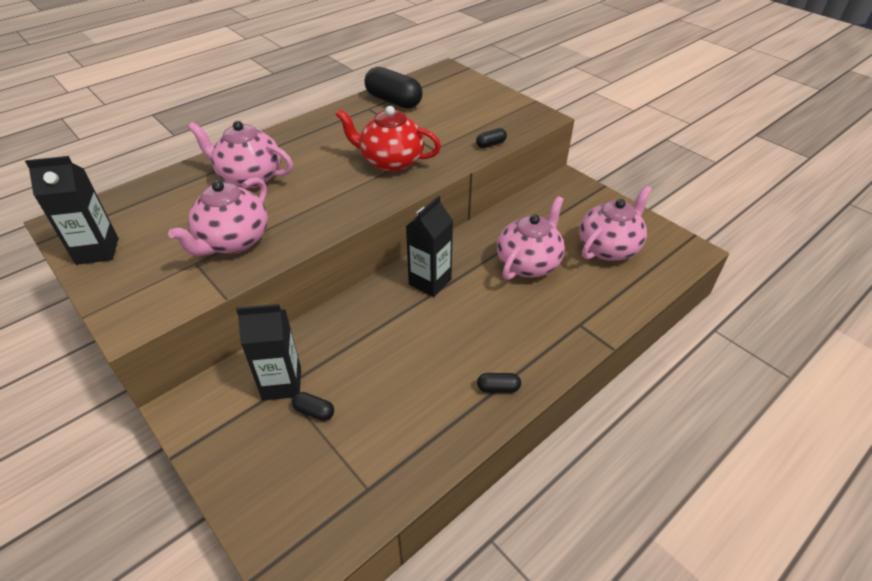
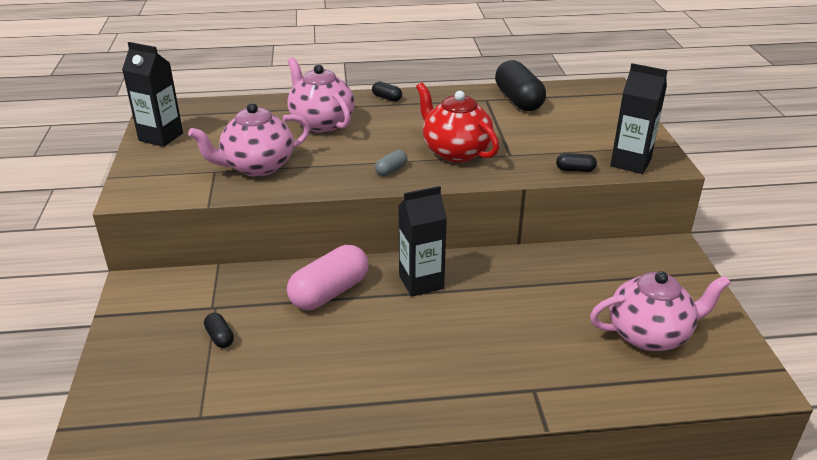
camera: 35 degrees right, 10 degrees down
black carton [236,304,301,401] -> black carton moved to [610,63,668,174]
black capsule [477,373,521,393] -> black capsule moved to [372,81,402,102]
pink teapot [497,196,565,280] -> none
none -> pink capsule [287,245,369,310]
none -> grey capsule [375,150,407,176]

